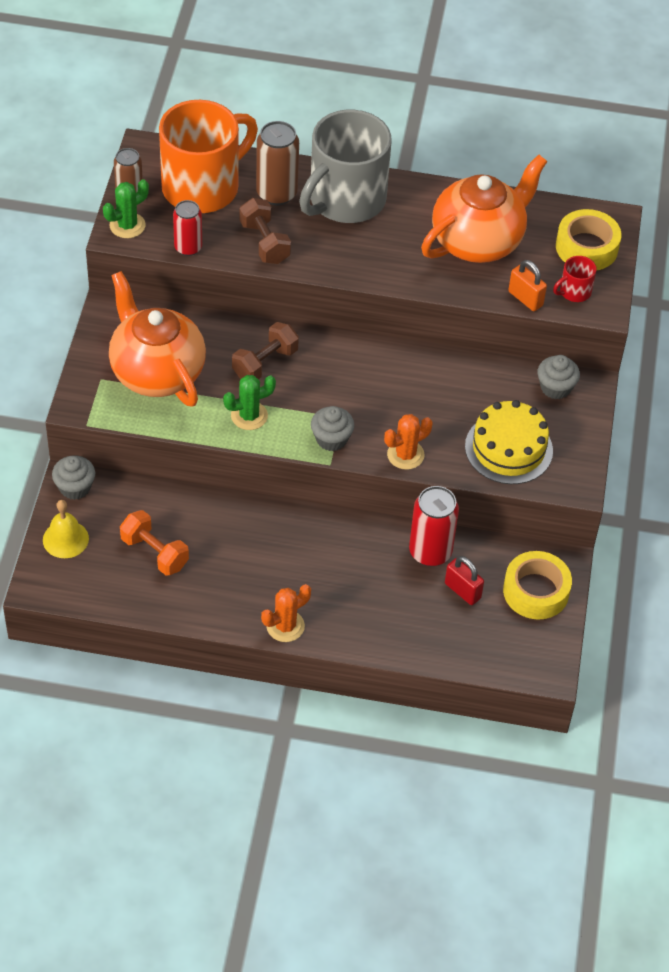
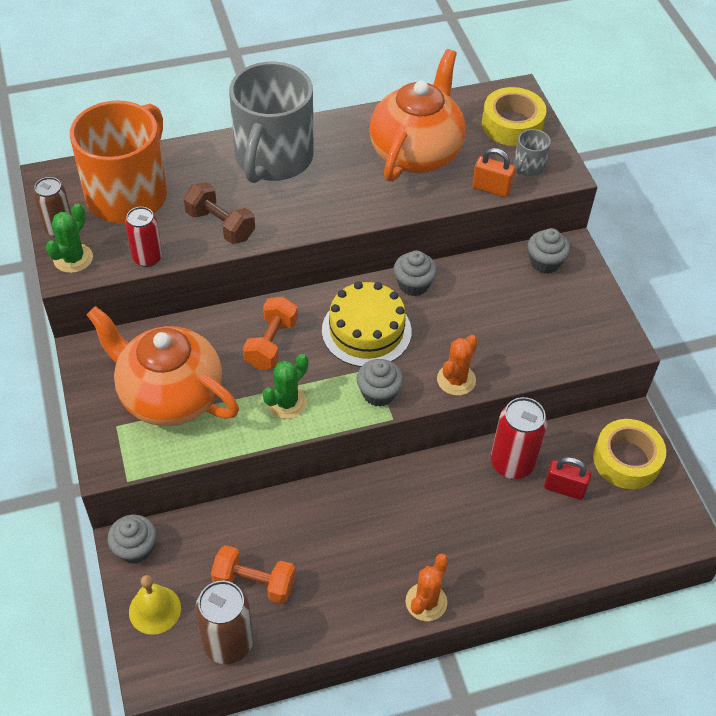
camera: 25 degrees left, 0 degrees up
brown dumbbell [232,322,299,379] -> orange dumbbell [243,297,298,370]
brown can [256,121,299,205] -> brown can moved to [195,581,253,664]
yellow cake [465,400,553,484] -> yellow cake moved to [322,281,412,367]
red mug [553,256,597,302] -> grey mug [514,129,551,176]
none -> grey cupcake [394,250,437,296]

